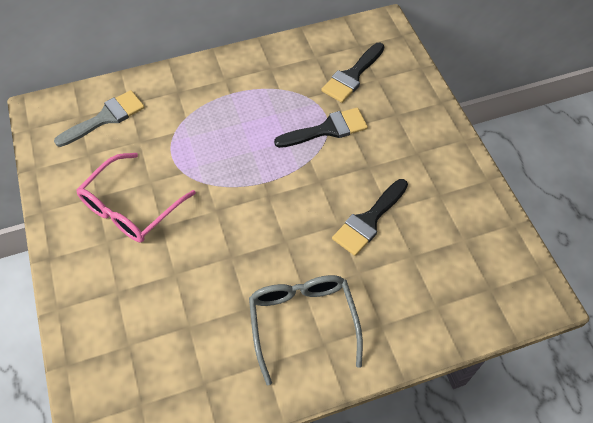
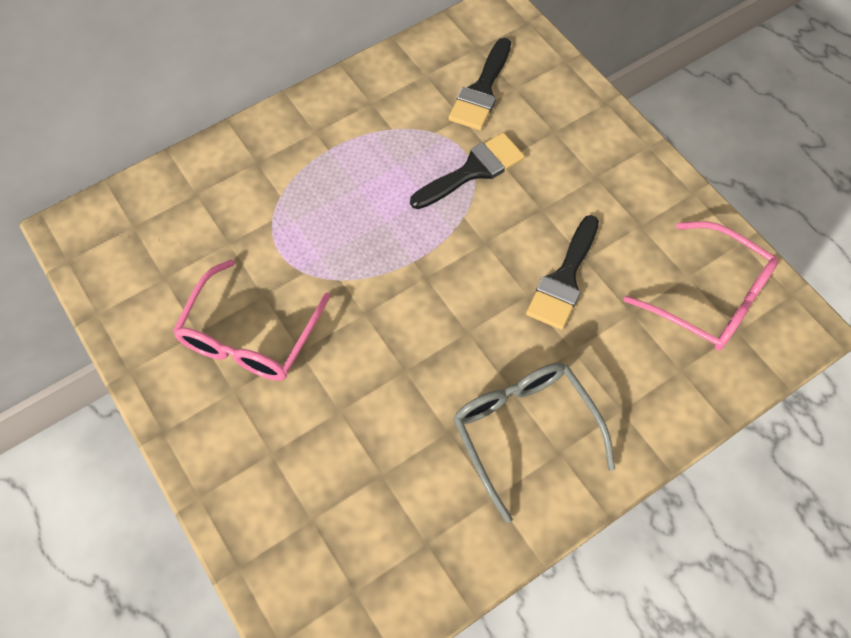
camera: 15 degrees left, 5 degrees up
grey brush [54,90,145,147] -> none
none -> pink glasses [624,221,779,351]

